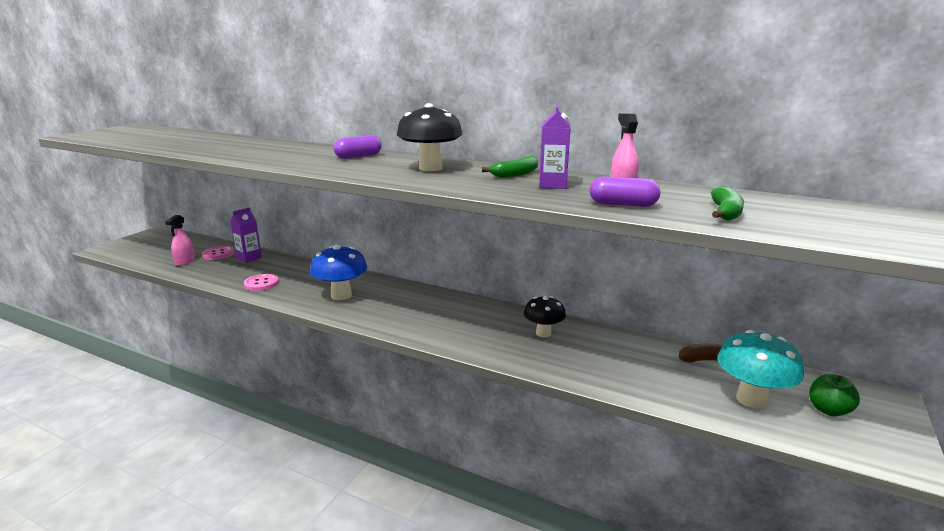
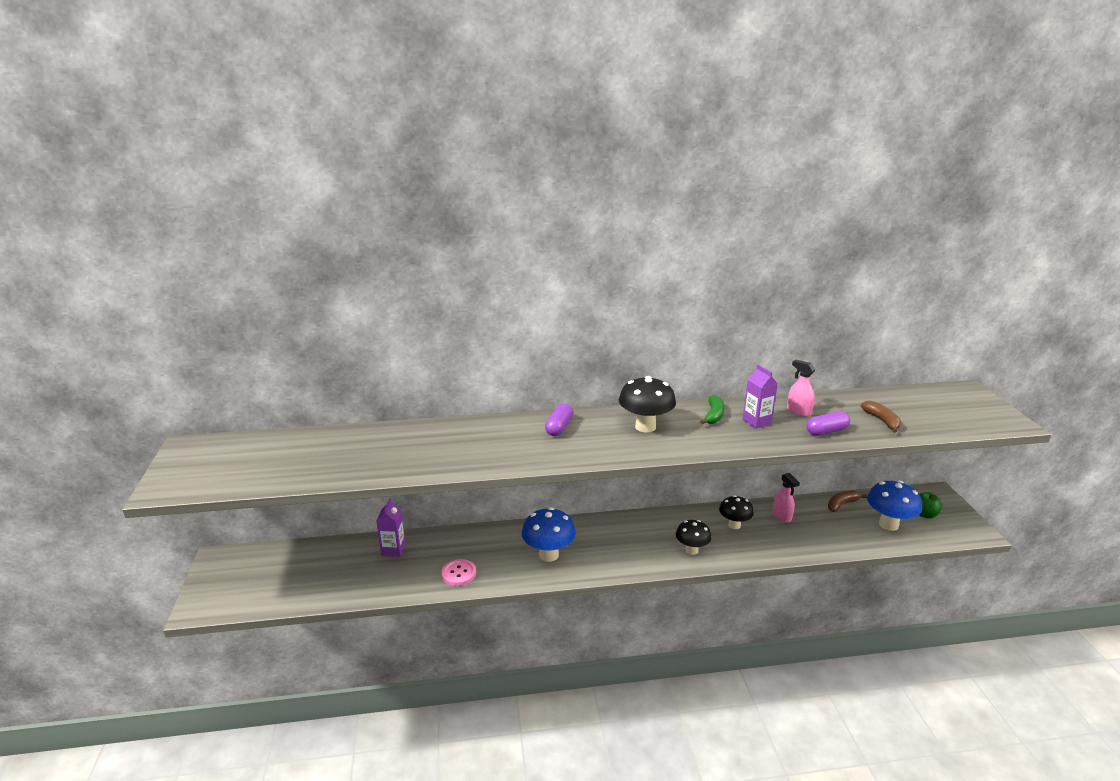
camera: 35 degrees left, 5 degrees up
pink spray bottle [165,215,195,266] -> pink spray bottle moved to [772,473,800,522]
pink button [202,246,234,260] -> none
green banana [711,186,744,221] -> brown banana [861,401,901,433]
turquoise mushroom [717,330,804,409] -> blue mushroom [867,481,922,531]
none -> black mushroom [676,520,711,555]

